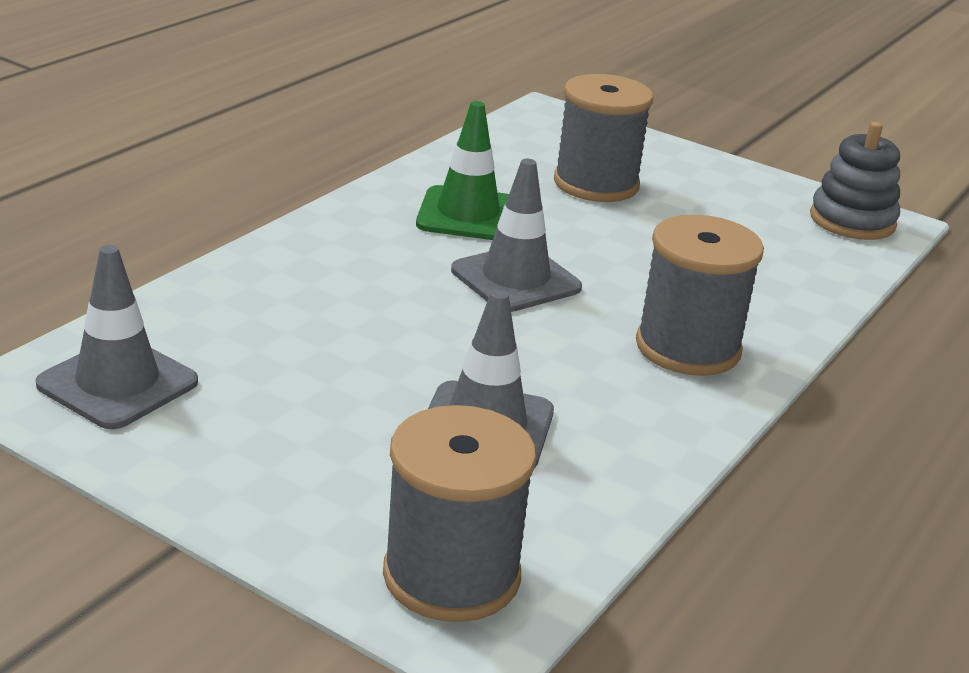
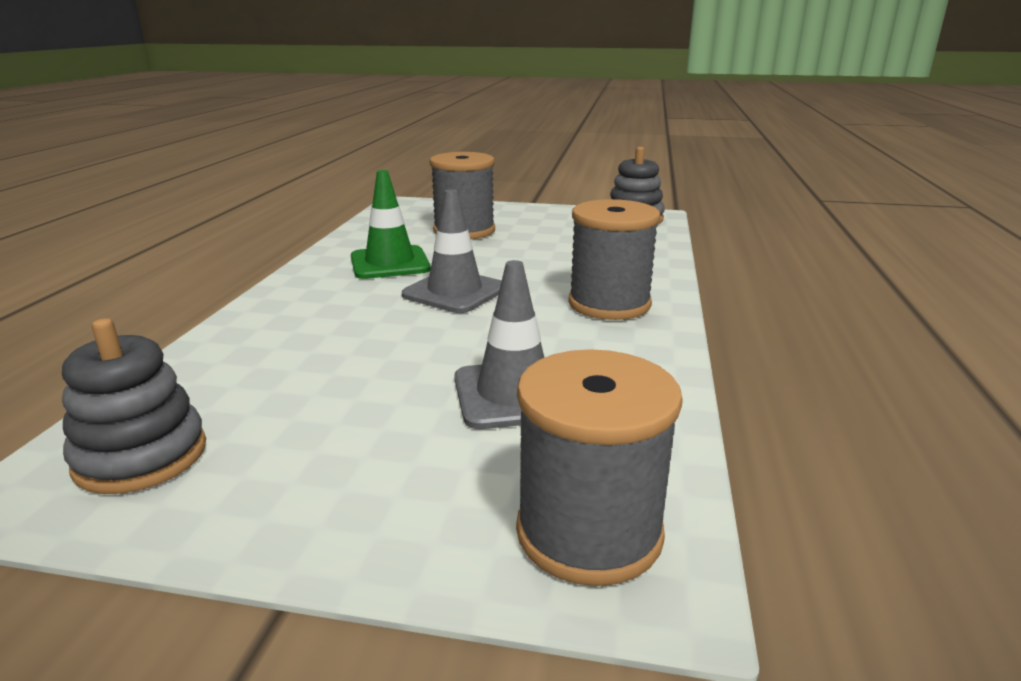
camera: 20 degrees left, 5 degrees down
grey traffic cone [36,245,198,429] -> grey stacking toy [62,318,206,494]

